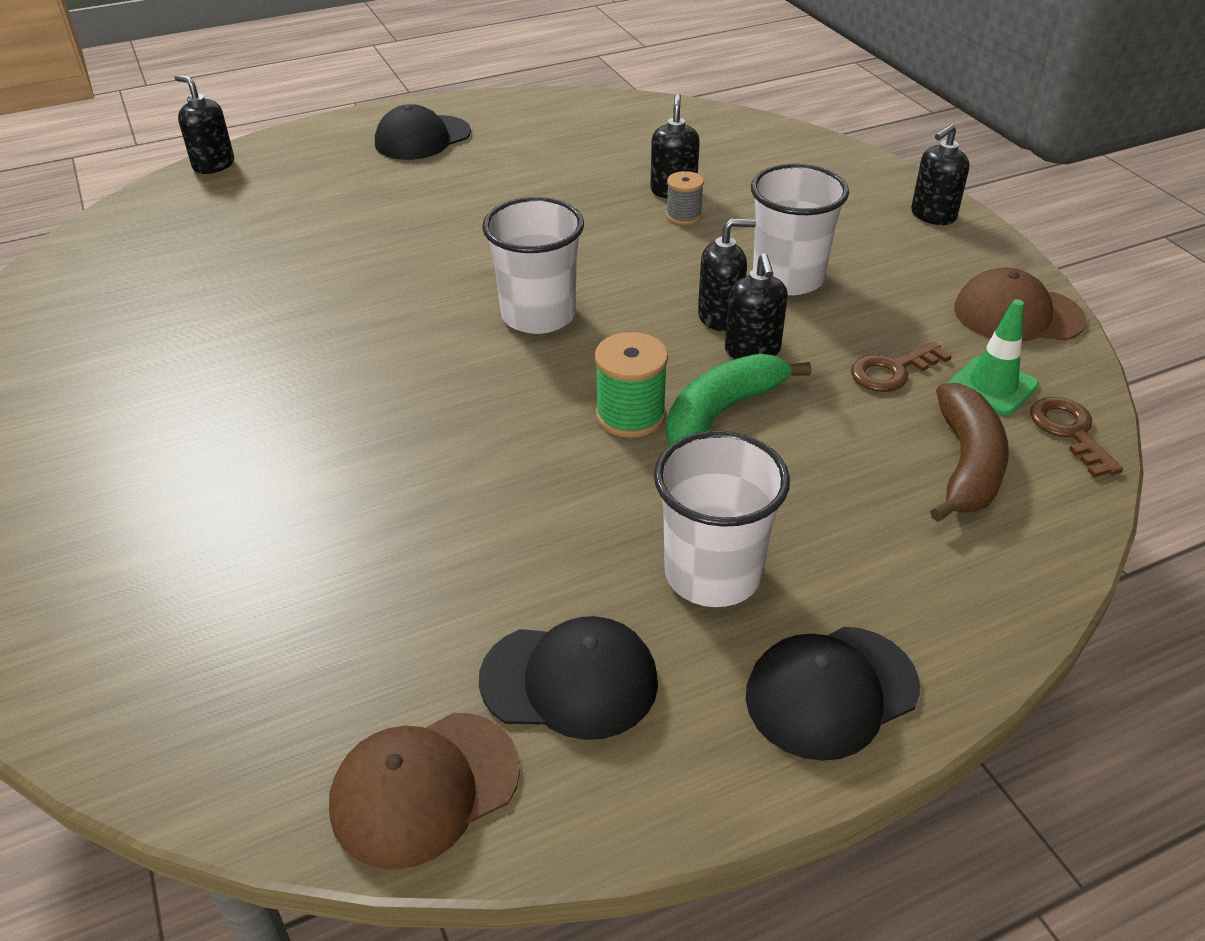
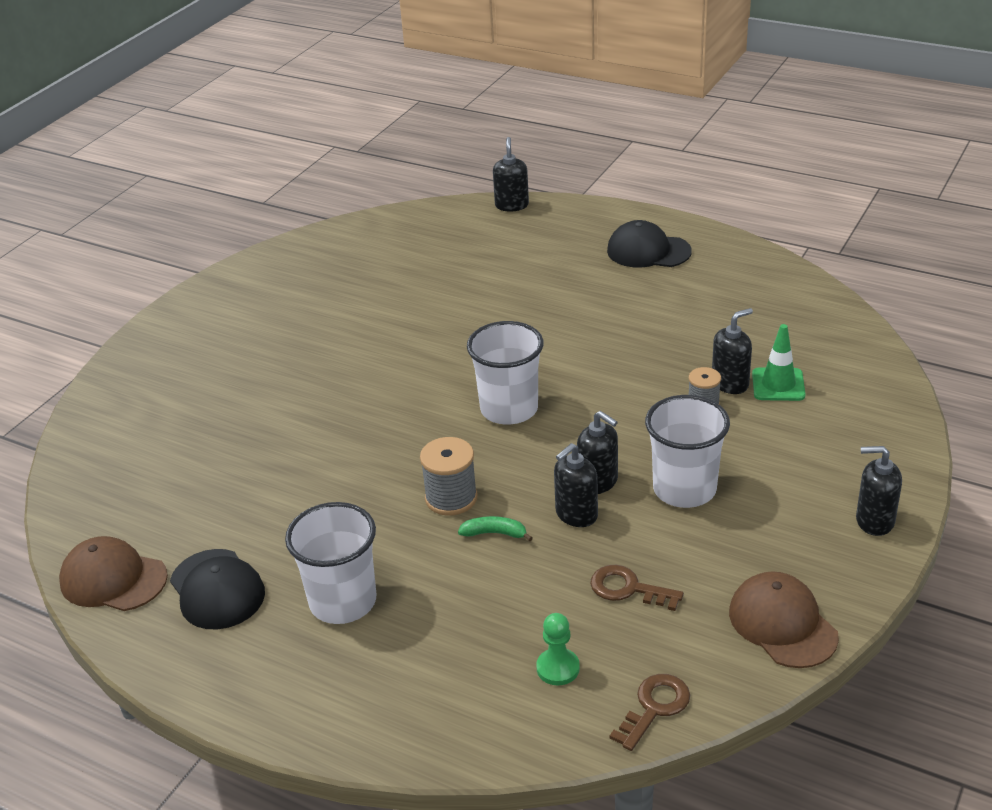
camera: 55 degrees right, 5 degrees down
green spool [595,332,668,438] -> grey spool [420,437,478,516]
green banana [666,354,811,445] -> green banana [458,516,533,541], size x0.51
black cap [746,627,920,761] -> none
brown banana [930,383,1009,522] -> green pawn [536,613,580,685]
green traffic cone [948,299,1039,415] -> green traffic cone moved to [752,324,805,401]

